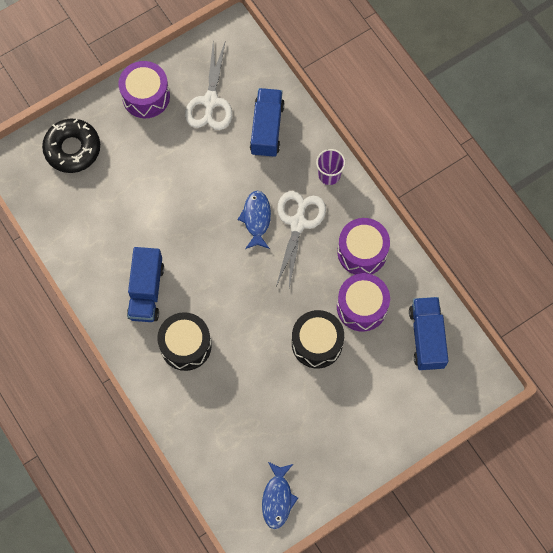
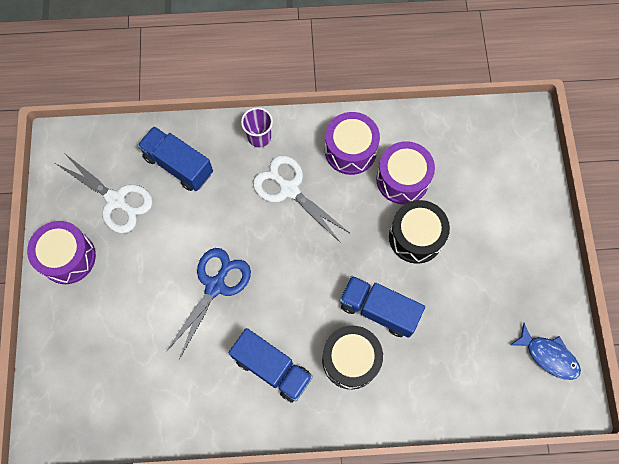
camera: 60 degrees left, 0 degrees up
black donut [42,119,100,173] -> none
blue fish [238,191,271,249] -> none
blue truck [409,297,449,370] -> blue truck moved to [340,276,425,338]
none -> blue scissors [166,248,251,359]

